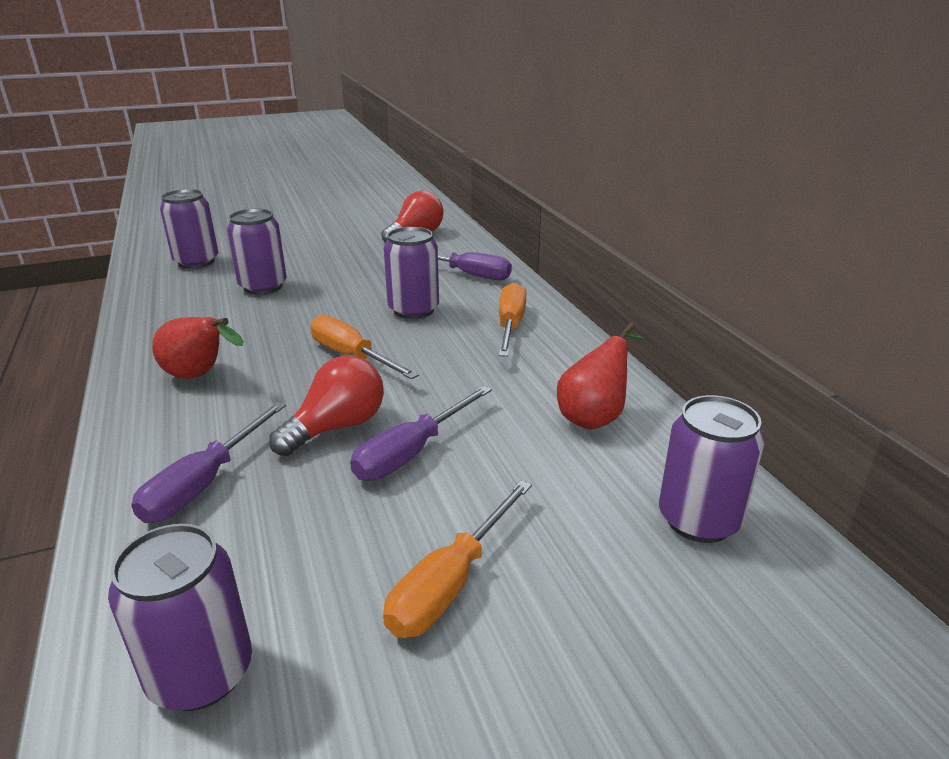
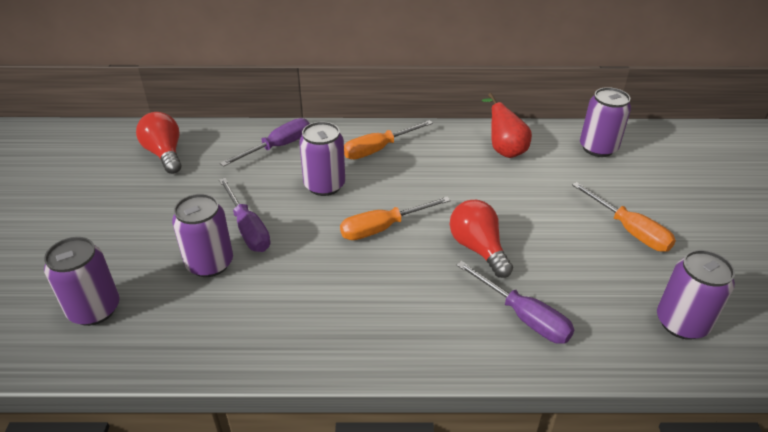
camera: 70 degrees left, 10 degrees up
red pear [152,317,244,379] -> none
purple screwdriver [350,386,492,481] -> purple screwdriver moved to [219,178,271,252]
orange screwdriver [498,282,526,357] -> orange screwdriver turned 60 degrees counterclockwise [344,120,433,159]

